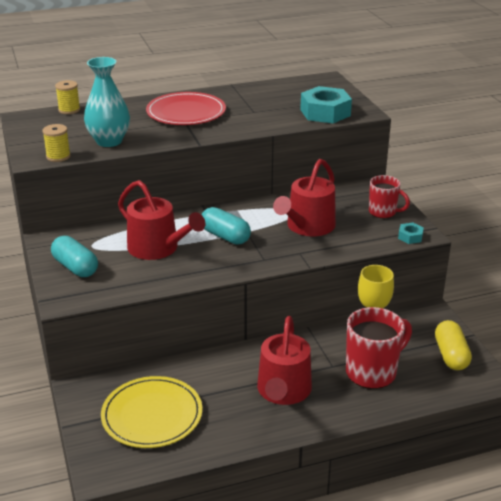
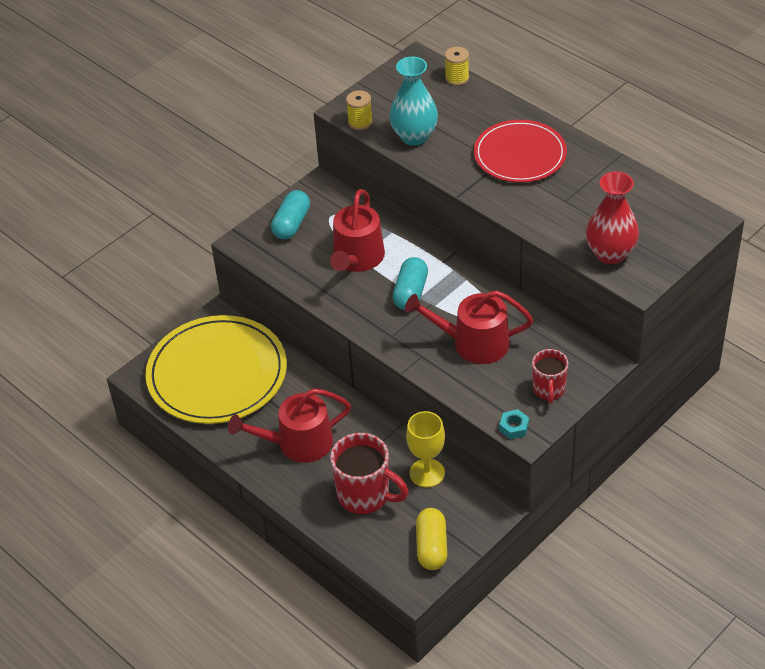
camera: 65 degrees right, 15 degrees up
yellow plate [101,376,202,448] -> yellow plate [145,315,287,424], size x1.54
turquoise nut [300,86,352,123] -> red vase [586,172,639,264]
yellow capsule [435,320,472,370] -> yellow capsule turned 60 degrees counterclockwise [416,508,447,570]

